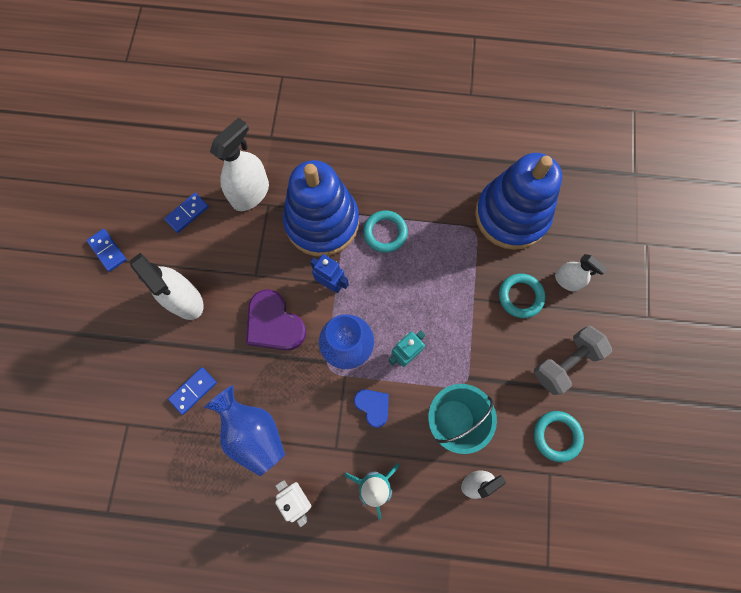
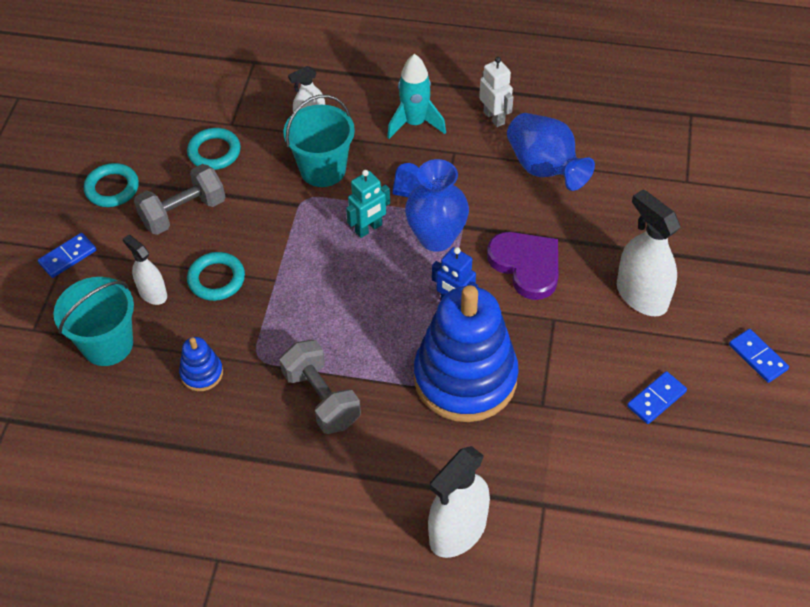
camera: 175 degrees left, 20 degrees down
blue domino [168,367,217,415] -> blue domino moved to [38,233,97,278]
white spray bottle [210,117,269,211] -> white spray bottle moved to [428,446,490,558]
turquoise ring [363,210,408,253] -> turquoise ring moved to [84,163,139,207]
blue stacking toy [475,153,562,250] -> blue stacking toy [179,337,223,391], size x0.42
none -> turquoise bucket [53,277,134,366]
none -> grey dumbbell [280,340,361,434]

